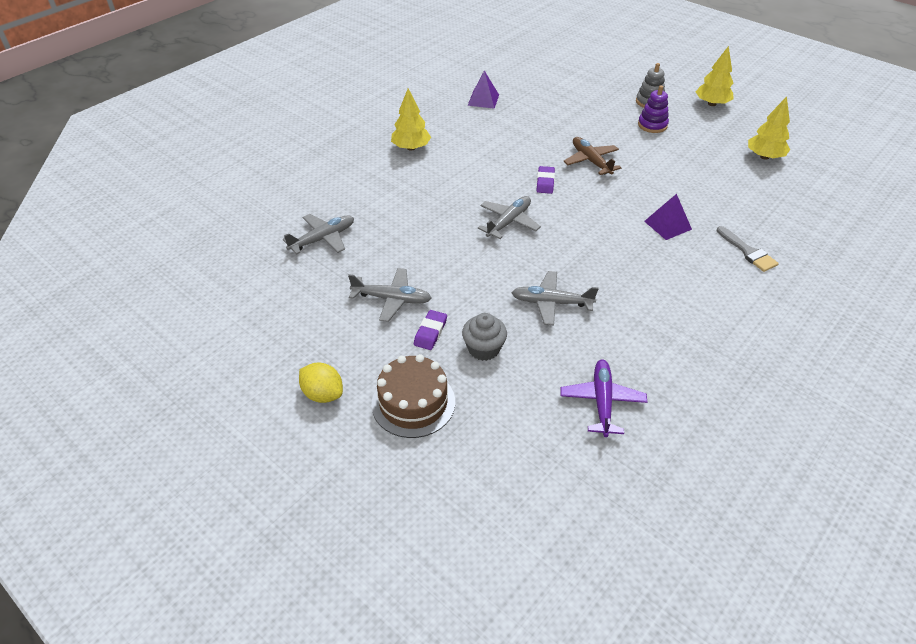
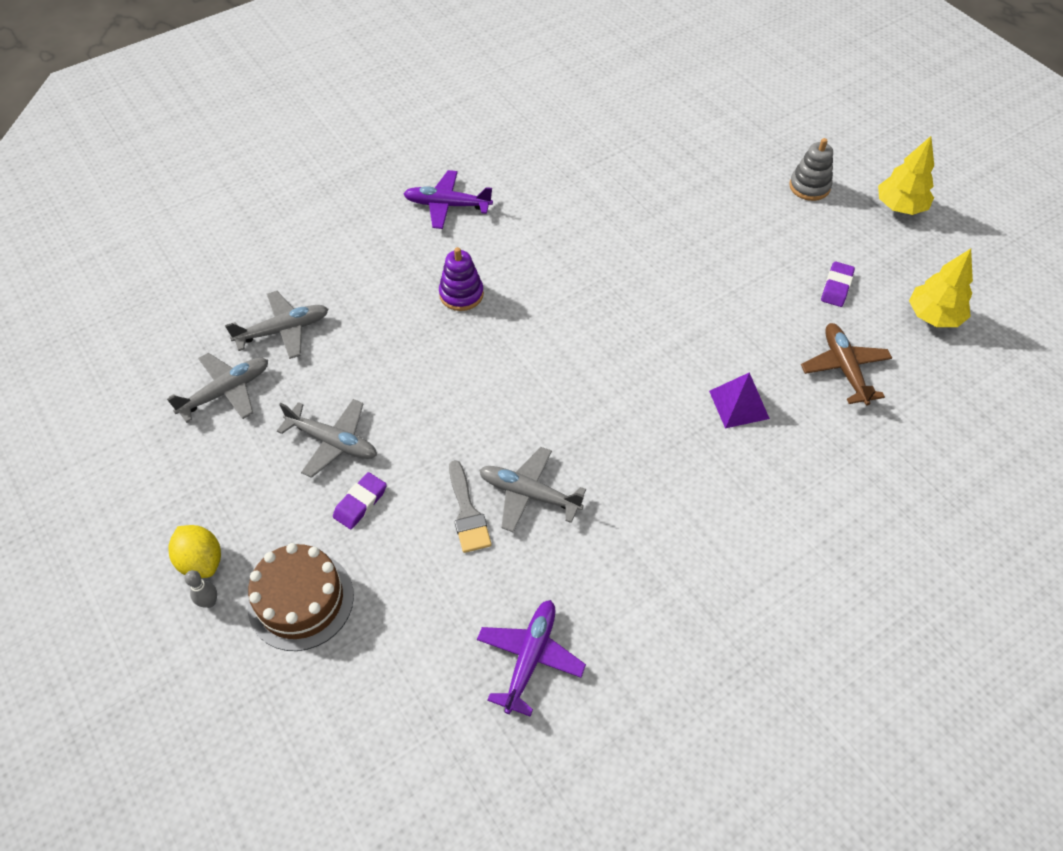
camera: 15 degrees right, 10 degrees up
yellow tree [391,88,431,151] -> purple plane [403,170,493,229]
grey cupcake [462,313,507,361] -> none
purple pyramid [467,71,499,109] -> none
grey plane [478,196,541,239] -> grey plane moved to [167,353,268,423]
purple eraser [537,166,555,194] -> purple eraser moved to [821,261,855,307]
brown plane [563,137,621,175] -> brown plane moved to [801,323,892,406]
purple stacking toy [638,85,669,133] -> purple stacking toy moved to [439,247,484,311]
grey brush [717,226,779,272] -> grey brush moved to [449,460,492,553]
none -> grey bowling pin [185,570,217,608]

